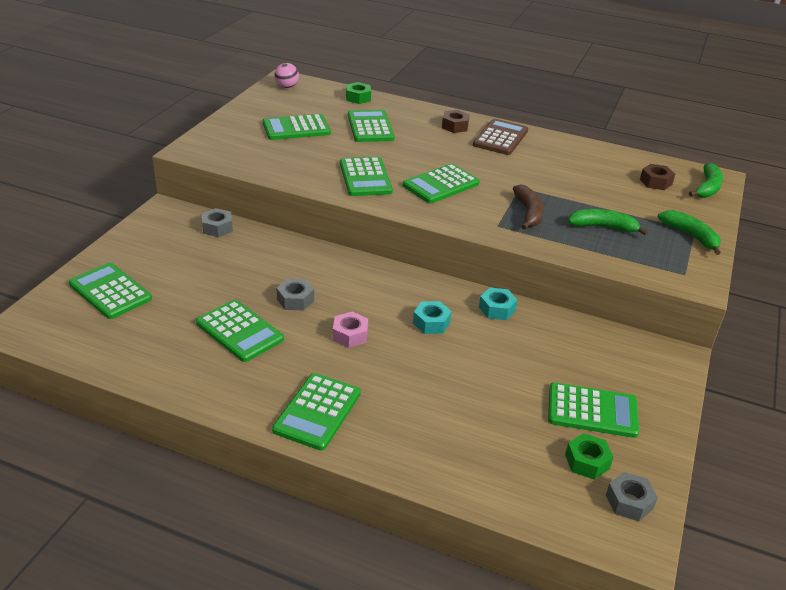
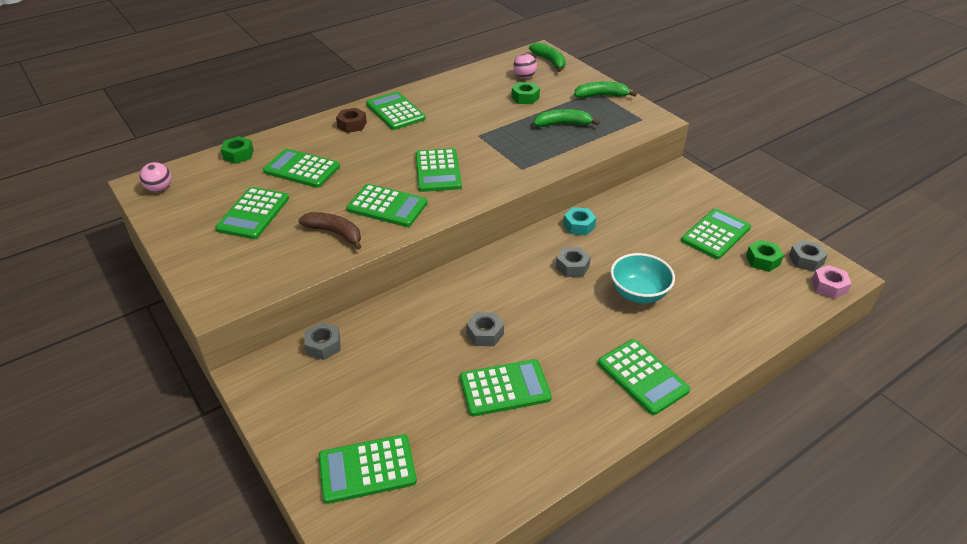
camera: 55 degrees left, 5 degrees up
pink nut [333,311,368,348] -> pink nut moved to [812,265,852,299]
turquoise nut [413,301,452,334] -> grey nut [556,247,591,277]
brown calculator [473,119,528,155] -> green calculator [366,91,426,130]
brown banana [513,184,544,230] -> brown banana moved to [298,212,361,250]
green banana [568,209,648,235] -> green banana turned 45 degrees clockwise [533,109,600,127]
brown nut [640,164,675,190] -> pink ball [513,54,537,78]
none -> green nut [511,82,540,104]
none -> turquoise bowl [610,253,675,303]

